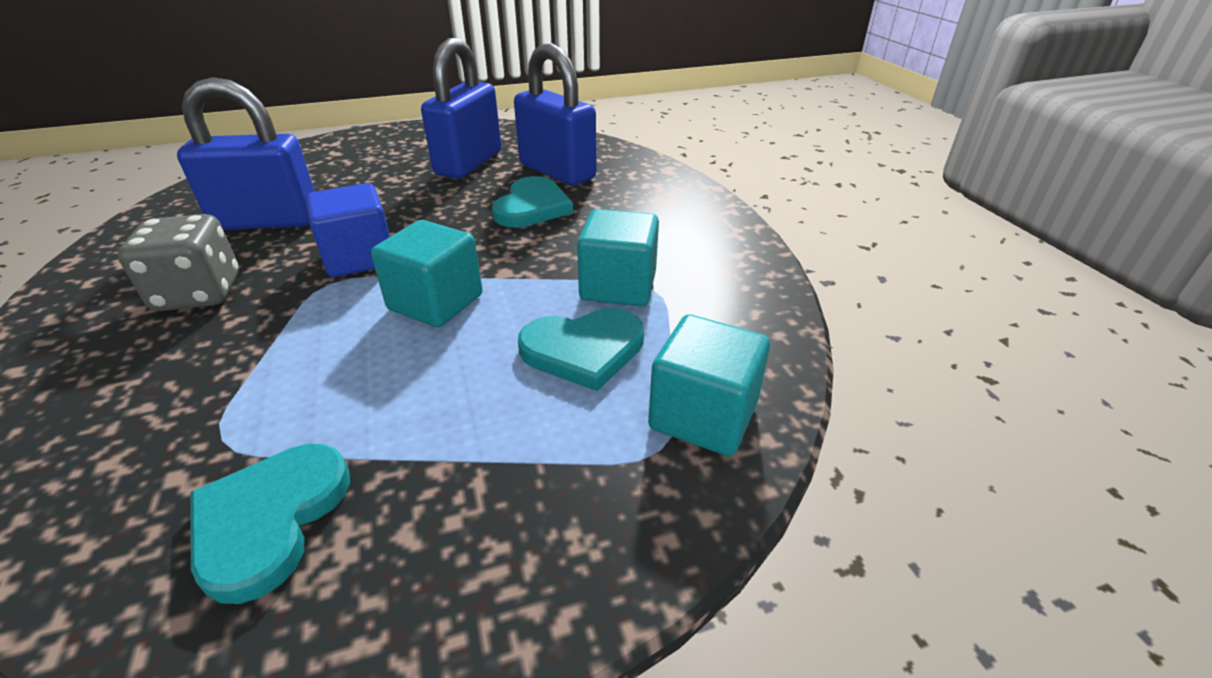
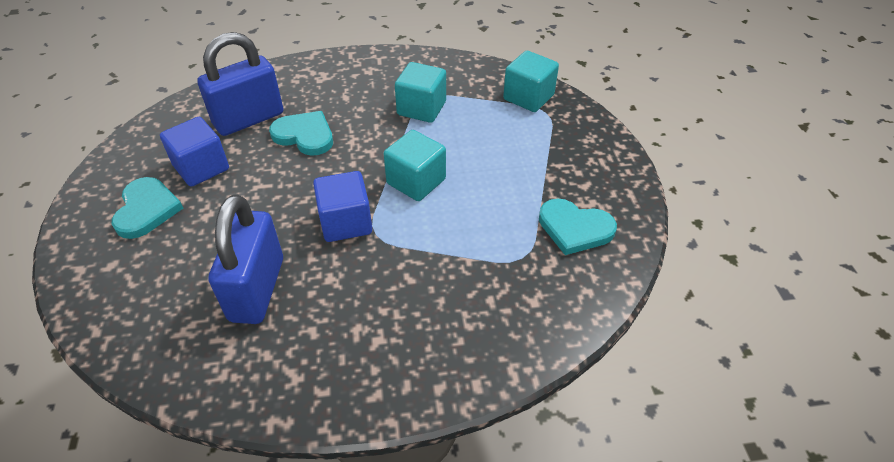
camera: 80 degrees left, 10 degrees up
grey dice [118,214,239,311] -> none
blue padlock [421,38,501,179] -> blue cube [160,117,229,187]
turquoise heart [518,308,644,391] -> turquoise heart moved to [112,177,183,239]

